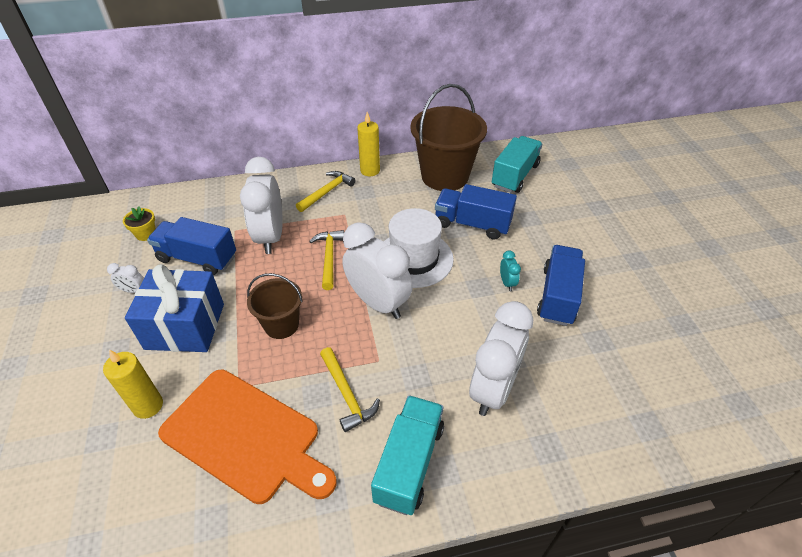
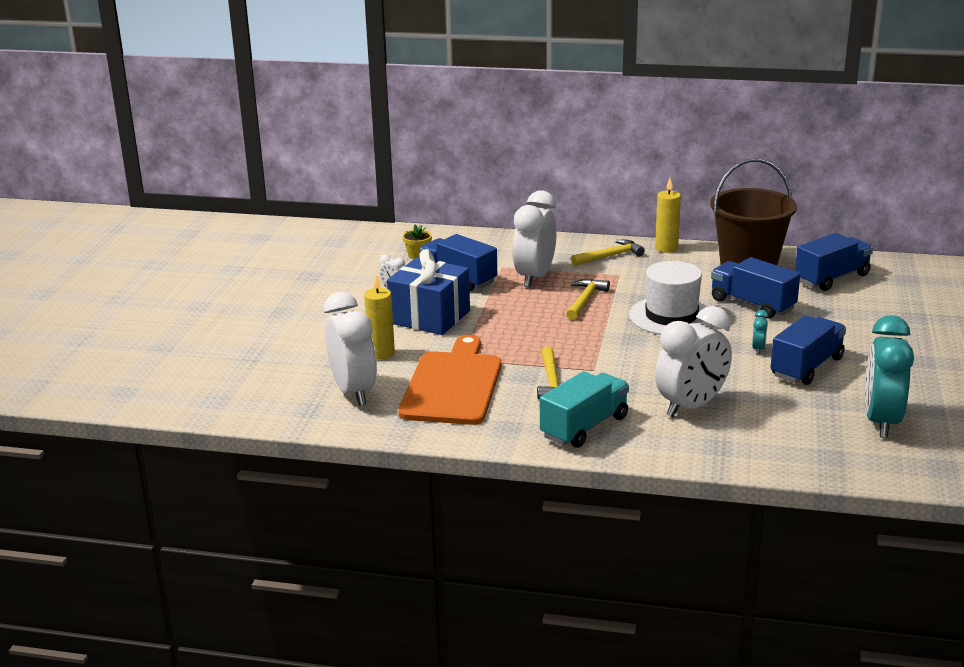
camera: 25 degrees right, 20 degrees down
orange cutting board [158,370,337,504] -> orange cutting board turned 135 degrees counterclockwise [398,335,502,425]
brown bucket [247,273,303,339] -> none
white clock [342,222,413,319] -> white clock moved to [324,292,377,406]
turquoise truck [492,136,542,193] -> blue truck [795,233,873,291]
none -> turquoise clock [865,315,914,438]

